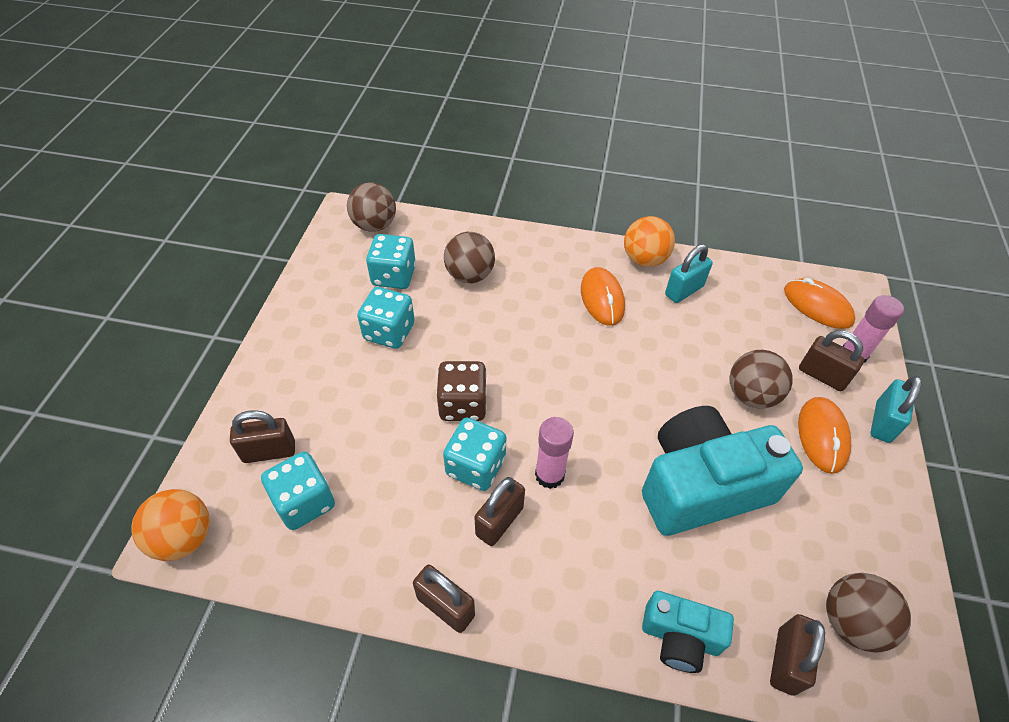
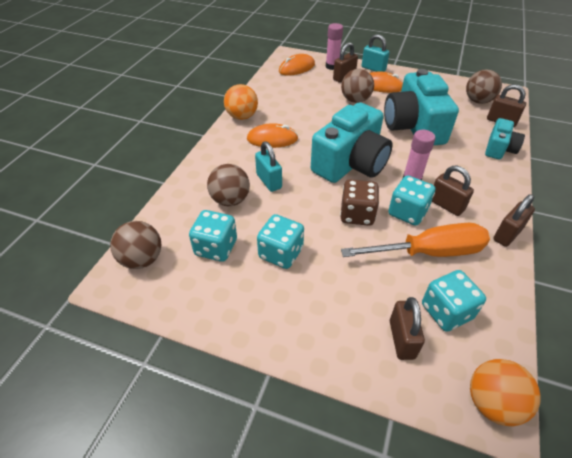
camera: 80 degrees left, 5 degrees down
turquoise padlock [665,244,713,303] -> turquoise padlock moved to [255,141,282,192]
none -> turquoise camera [311,102,393,183]
none -> orange screwdriver [341,223,490,257]

